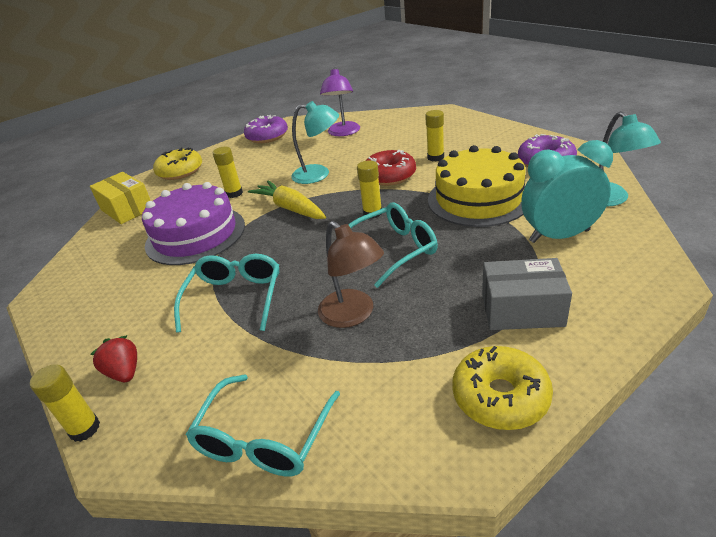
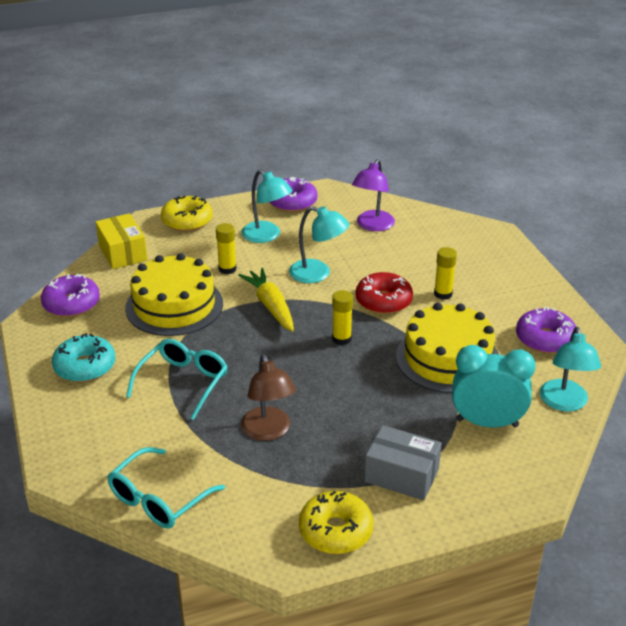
camera: 15 degrees right, 0 degrees up
yellow glue stick [30,364,100,442] -> none
red strawberry [90,335,137,382] -> none
purple cake [142,182,245,265] -> yellow cake [125,253,223,336]
turquoise glasses [349,203,438,288] -> none
none -> purple donut [41,274,100,317]
none -> turquoise donut [52,333,115,382]
none -> turquoise lamp [241,170,293,243]

